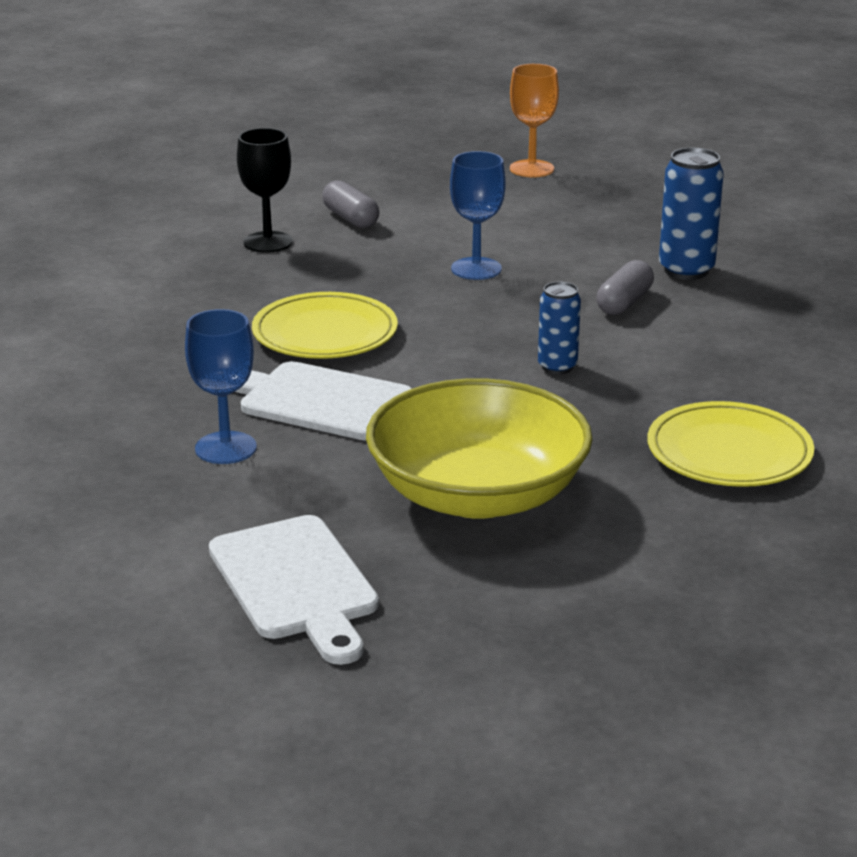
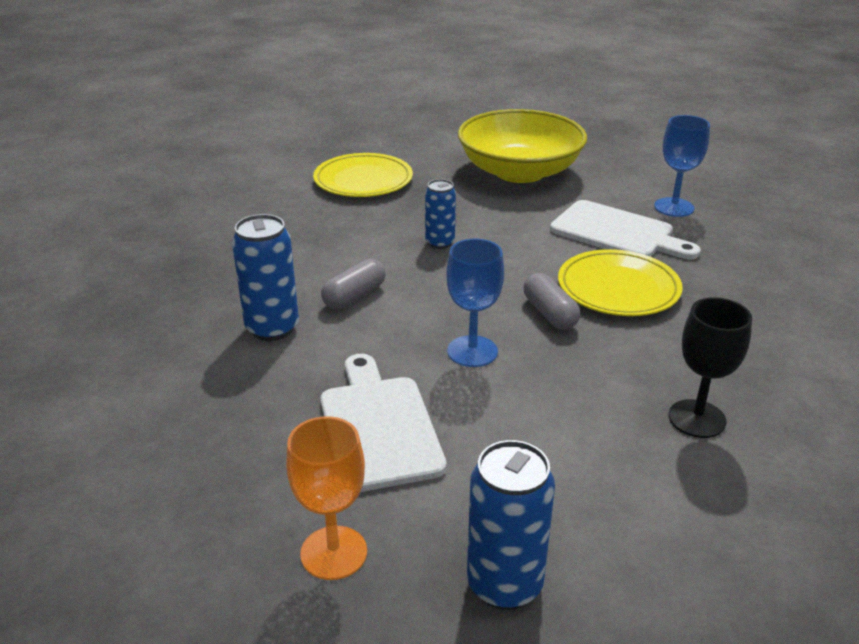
camera: 170 degrees left, 5 degrees up
white cutting board [209,515,379,665] -> white cutting board moved to [320,354,446,492]
grey capsule [322,180,379,228] -> grey capsule moved to [524,273,580,330]
none -> blue can [467,440,555,610]

